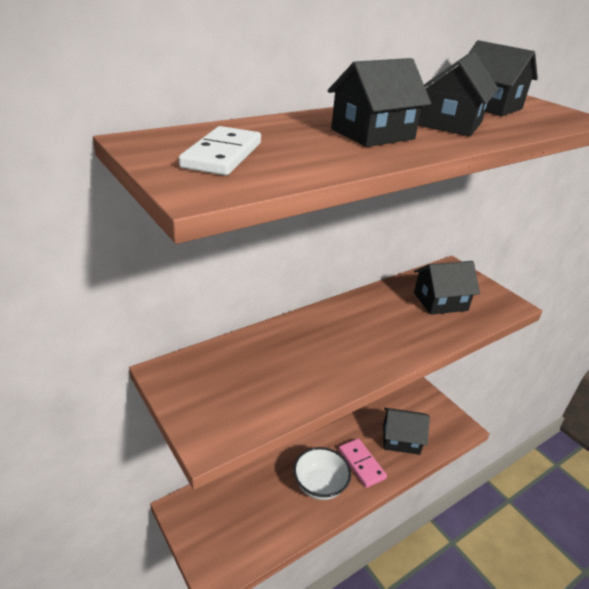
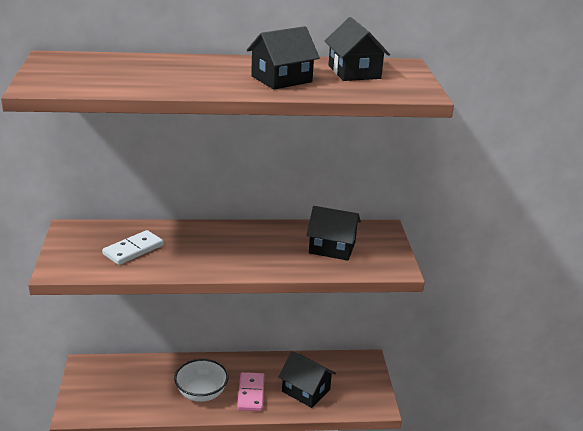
camera: 30 degrees right, 5 degrees down
white domino [179,126,261,175] -> white domino moved to [102,230,163,265]
black house [327,58,431,147] -> none

